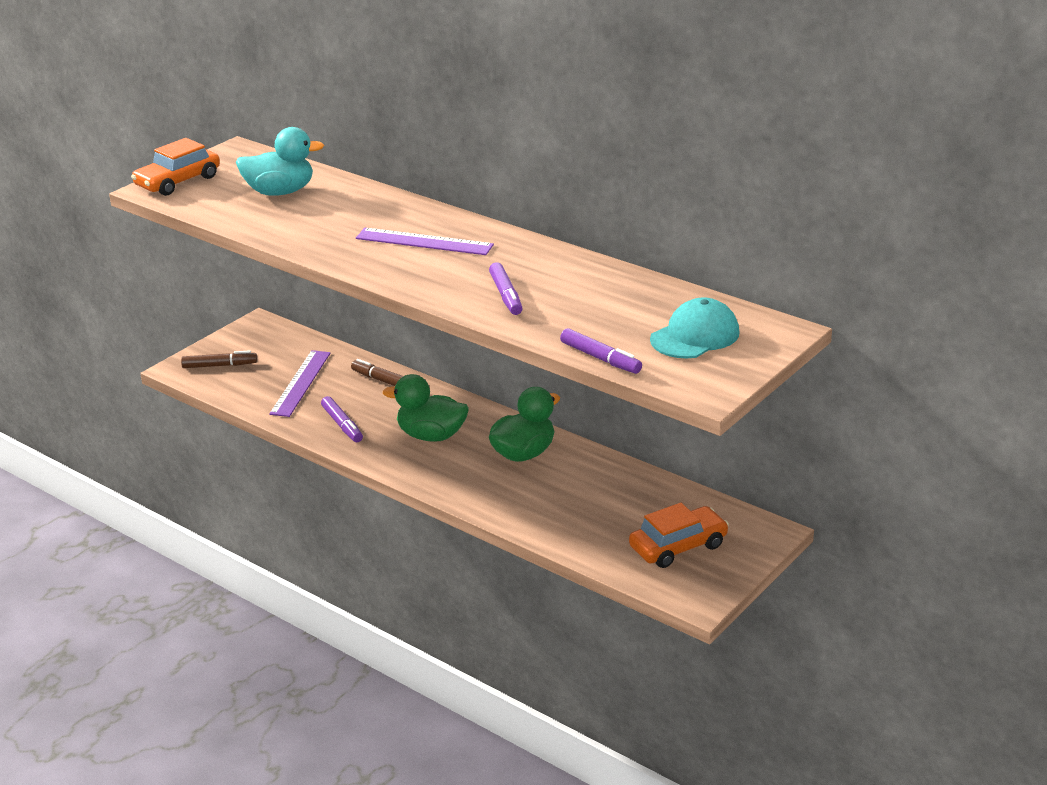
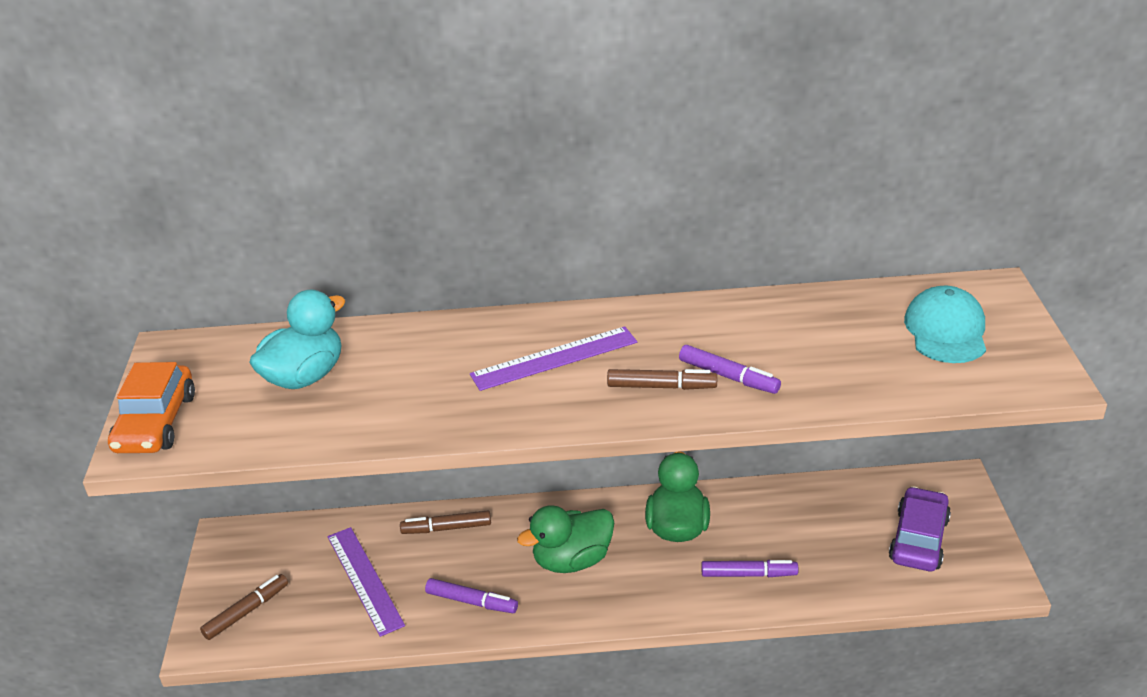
camera: 40 degrees left, 5 degrees up
purple marker [560,328,642,374] -> purple marker moved to [701,560,799,577]
orange car [629,503,729,568] -> purple car [889,486,951,571]
none -> brown marker [607,369,717,390]

